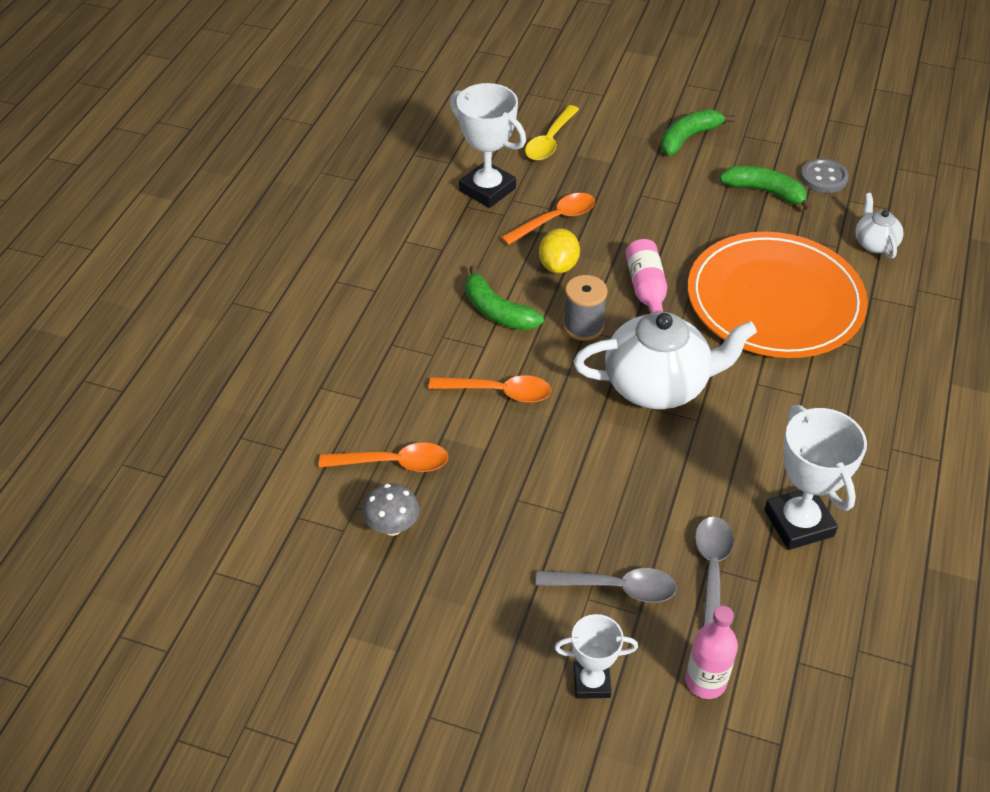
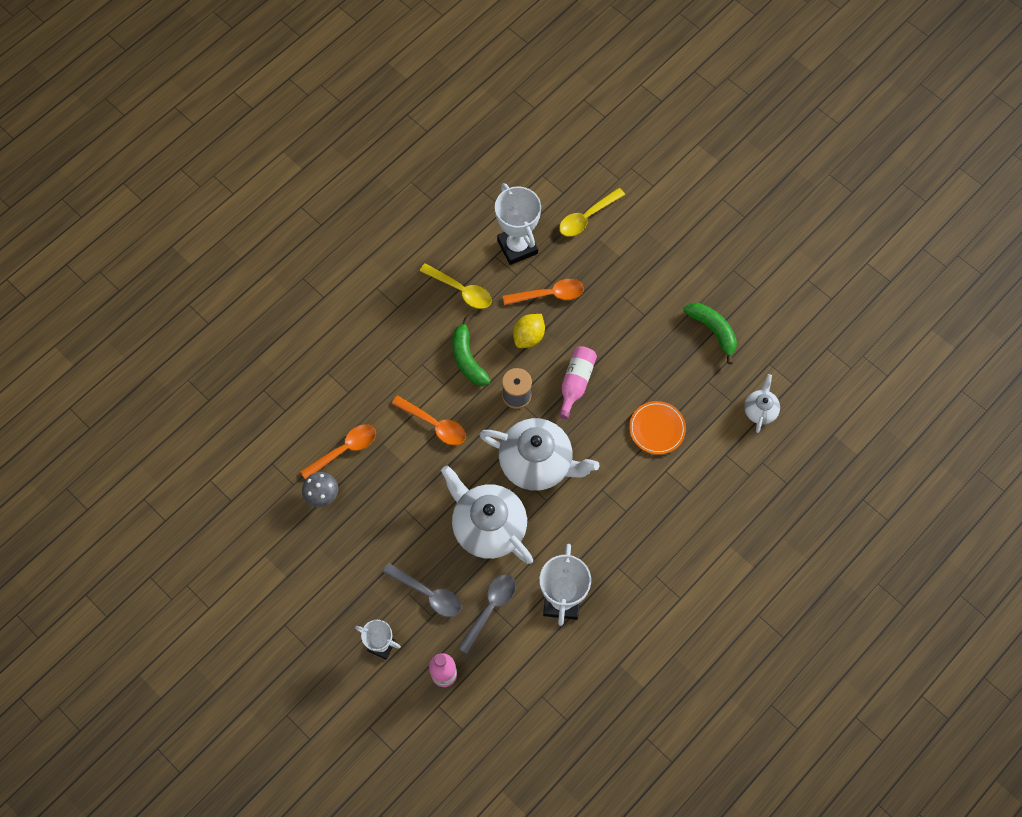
camera: 25 degrees right, 20 degrees up
orange spoon [319,442,448,472] -> orange spoon turned 60 degrees counterclockwise [300,424,376,480]
green banana [661,109,735,156] -> none
orange plate [688,232,868,358] -> orange plate [629,401,686,455], size x0.43
grey button [801,158,849,193] -> none
none -> yellow spoon [420,263,492,309]
none -> white teapot [441,465,533,564]

